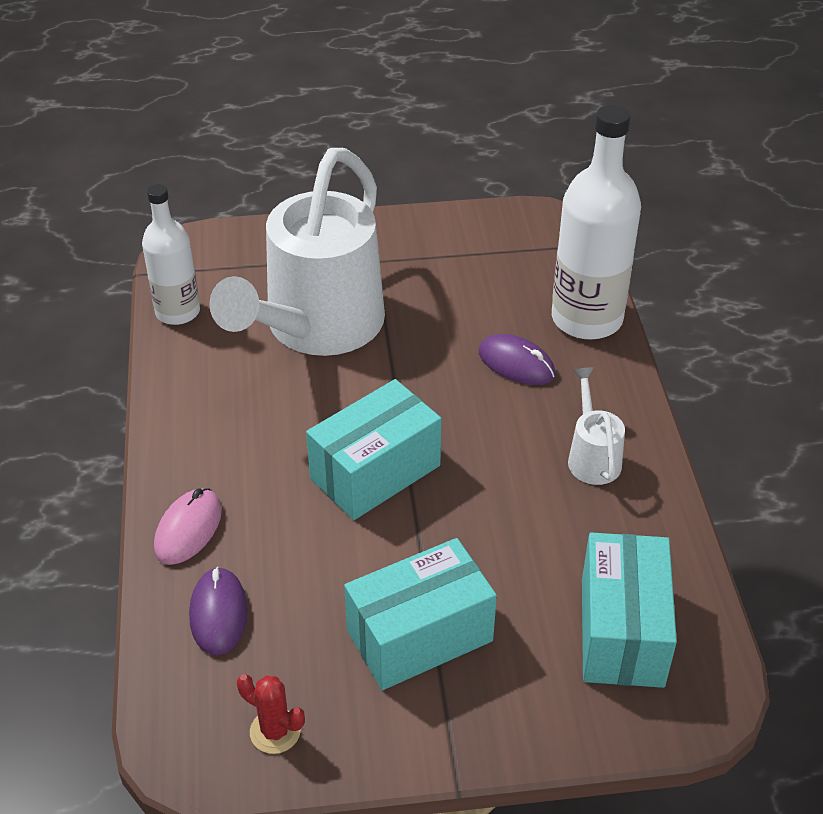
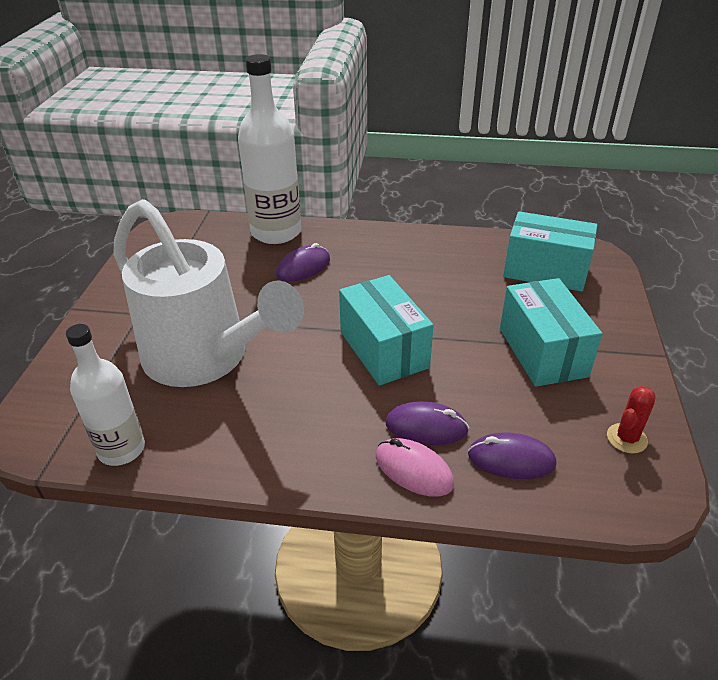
camera: 75 degrees left, 5 degrees down
white watering can [568,367,625,485] -> none
none -> purple mouse [385,401,469,445]

